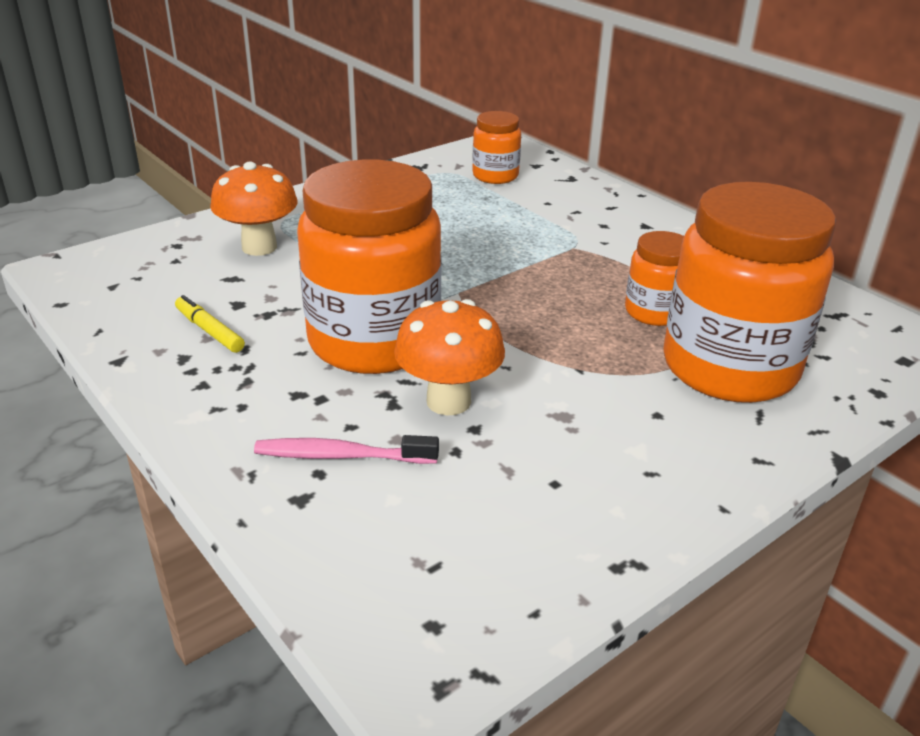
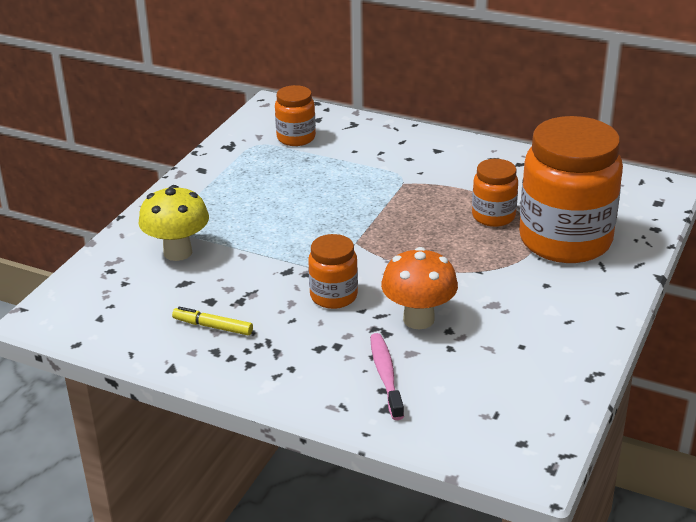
camera: 25 degrees left, 0 degrees up
orange mushroom [210,161,298,256] -> yellow mushroom [139,185,209,261]
pink toothbrush [254,435,439,464] -> pink toothbrush turned 105 degrees clockwise [370,333,404,420]
orange jar [297,159,442,374] -> orange jar [308,234,358,309], size x0.49

